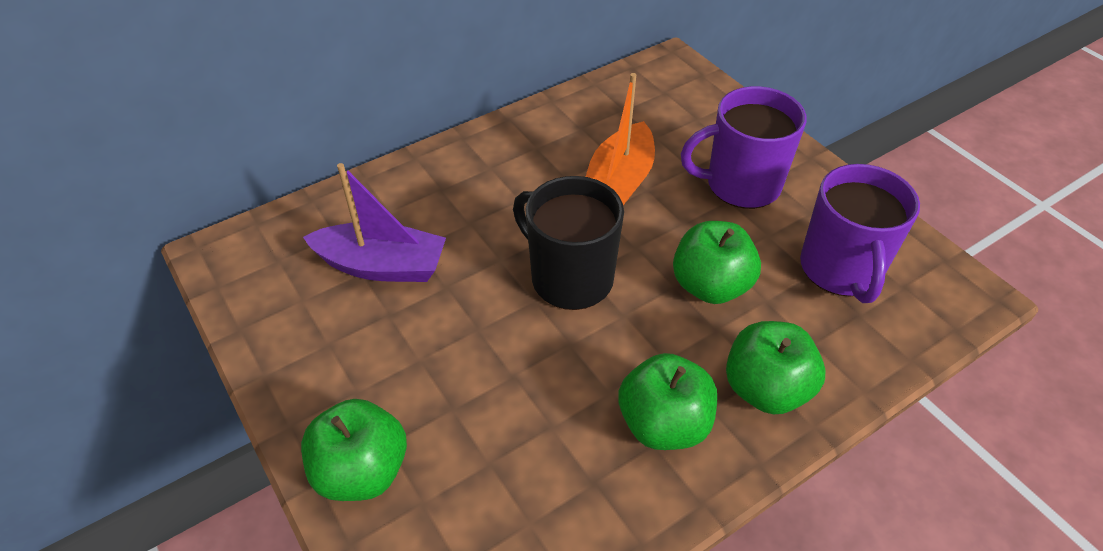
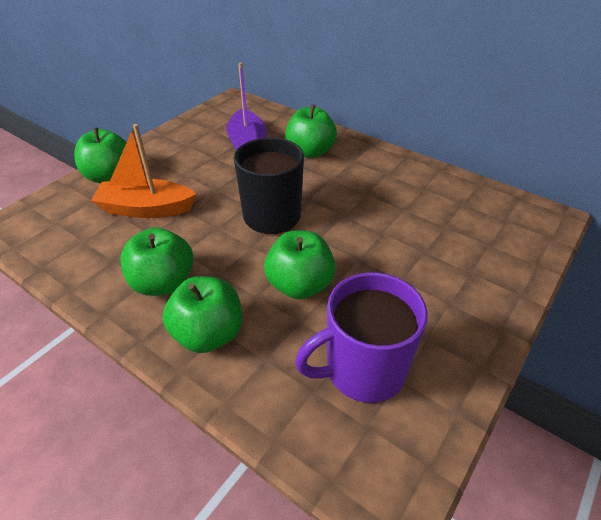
camera: 70 degrees right, 5 degrees down
orange boat [586,73,655,205] -> orange boat moved to [91,124,196,218]
purple mug [681,86,807,209] -> none
none -> green apple [285,104,337,158]

